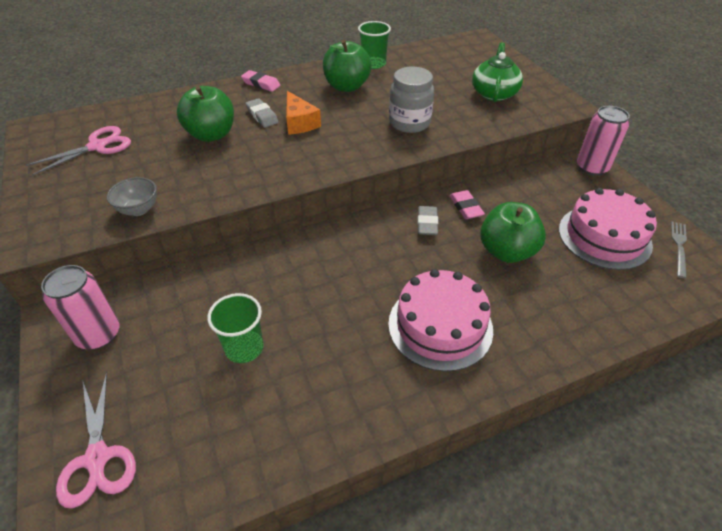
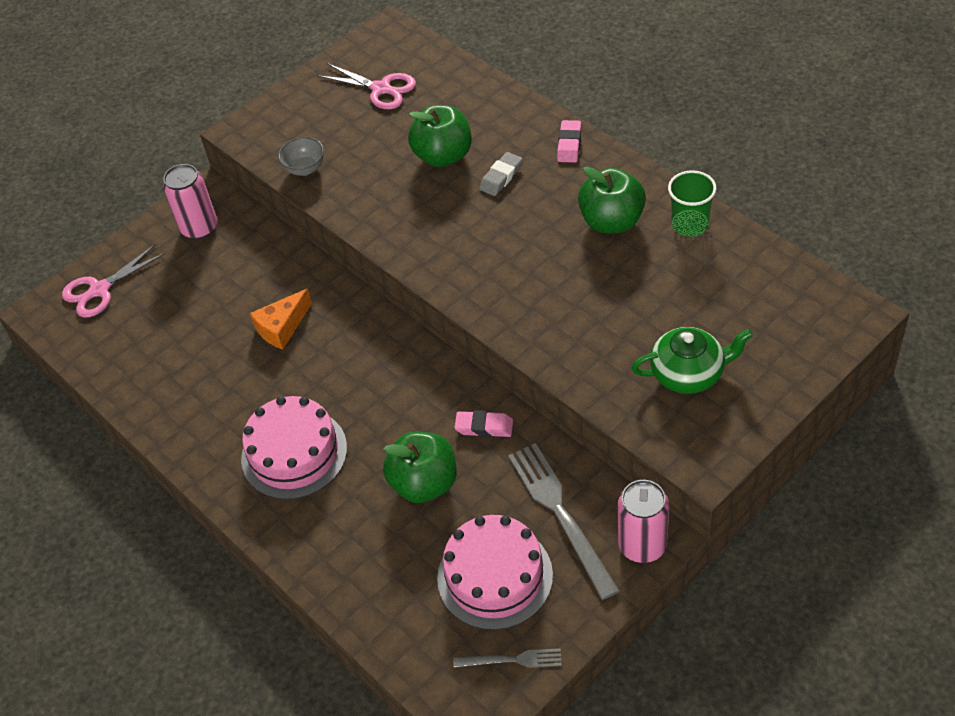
camera: 75 degrees right, 5 degrees up
green cup [207,293,264,363] -> none
orange cheese [286,91,321,135] -> orange cheese moved to [250,289,312,350]
grey jar [389,67,434,133] -> none
grey eraser [417,206,438,235] -> none
pink eraser [450,190,485,219] -> pink eraser turned 45 degrees clockwise [454,411,513,437]
none -> grey fork [508,443,620,600]

